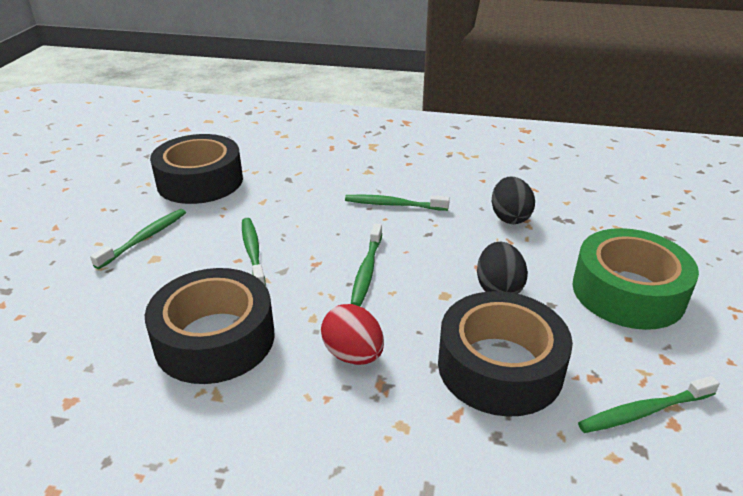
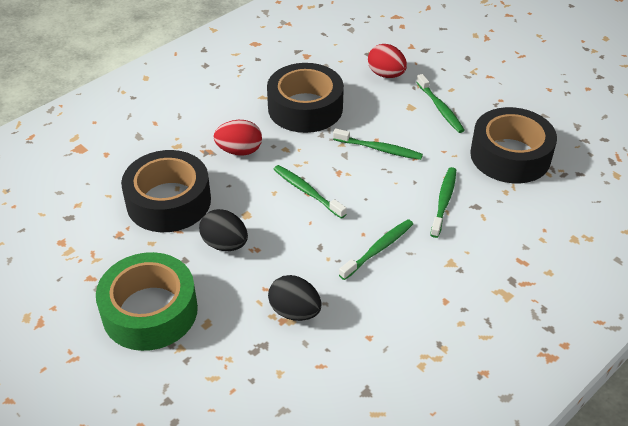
camera: 125 degrees right, 10 degrees up
green toothbrush [578,376,720,433] -> green toothbrush moved to [430,167,456,238]
none -> red egg [368,44,407,78]

